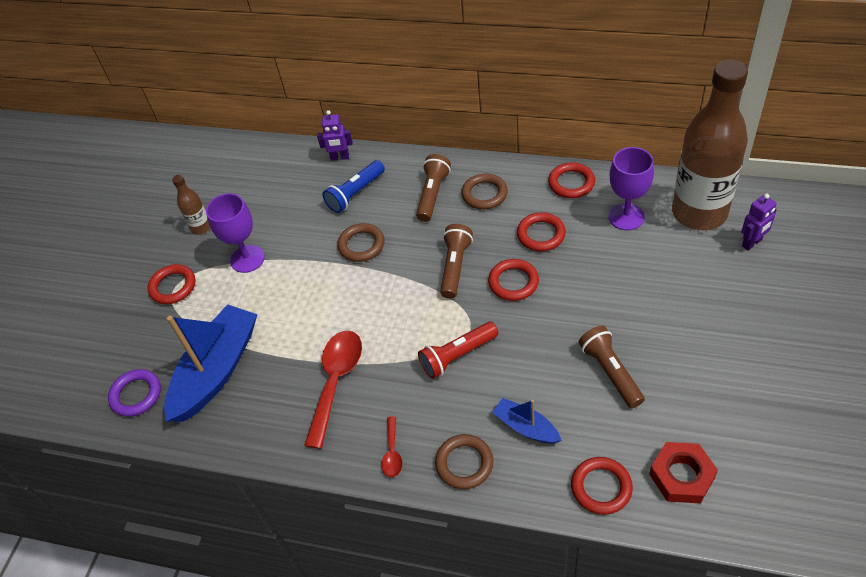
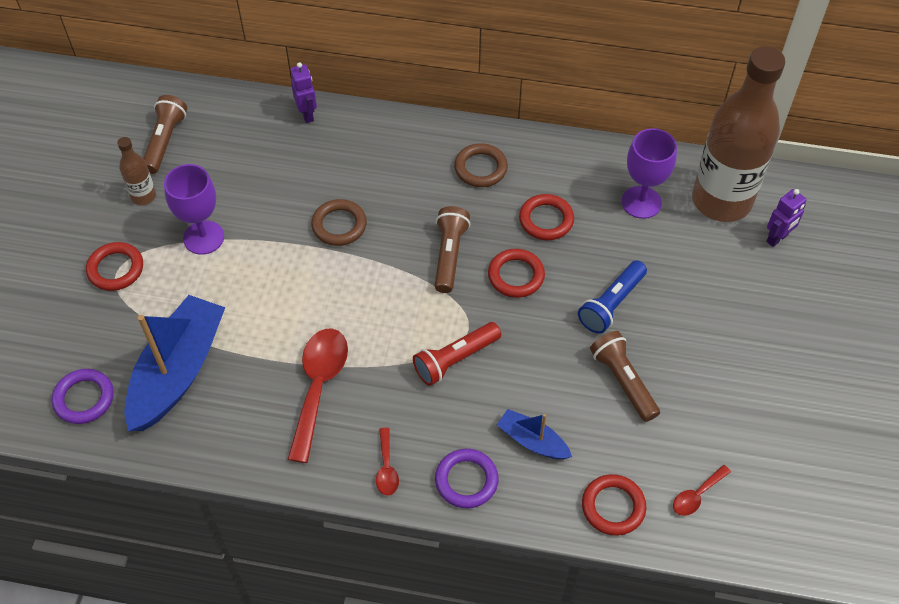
camera: 10 degrees left, 5 degrees up
purple robot [317,110,353,161] -> purple robot turned 105 degrees counterclockwise [290,62,317,123]
blue flashlight [322,160,385,213] -> blue flashlight moved to [578,260,647,334]
brown flashlight [416,154,451,222] -> brown flashlight moved to [143,95,187,174]
brown ring [435,434,493,489] -> purple ring [435,449,499,508]
red ring [548,162,595,198] -> none
red nut [649,442,718,504] -> red spoon [673,465,731,516]

